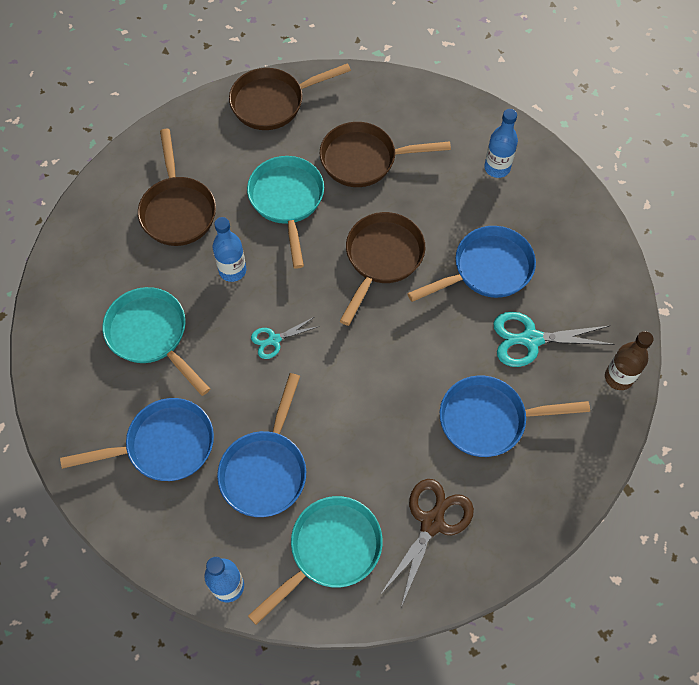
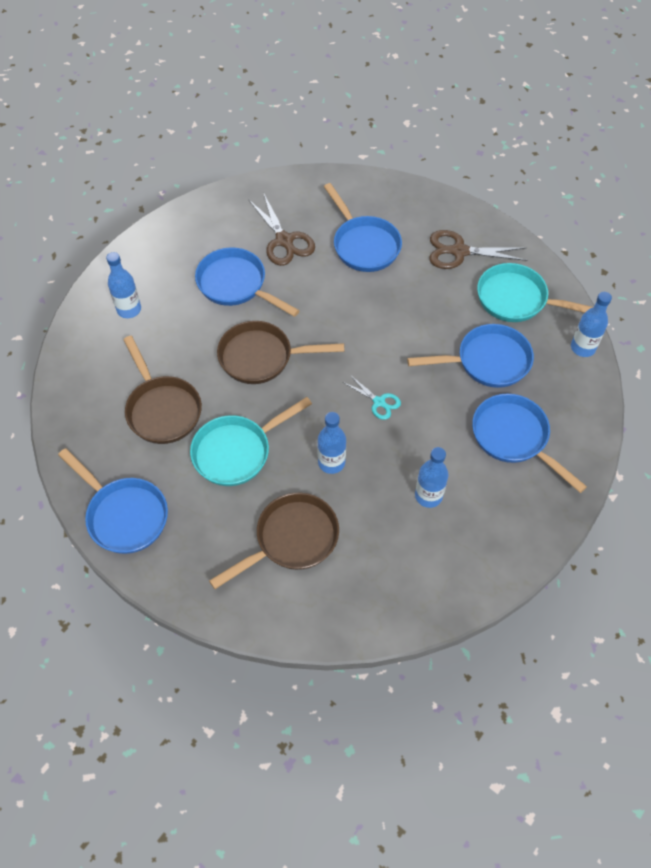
camera: 115 degrees left, 5 degrees down
turquoise pan [102,287,210,396] -> blue bottle [415,447,448,508]
brown pan [229,63,351,130] -> blue pan [58,448,168,554]
turquoise scissors [493,312,614,367] -> brown scissors [248,194,315,266]
brown bottle [605,331,654,390] -> none

